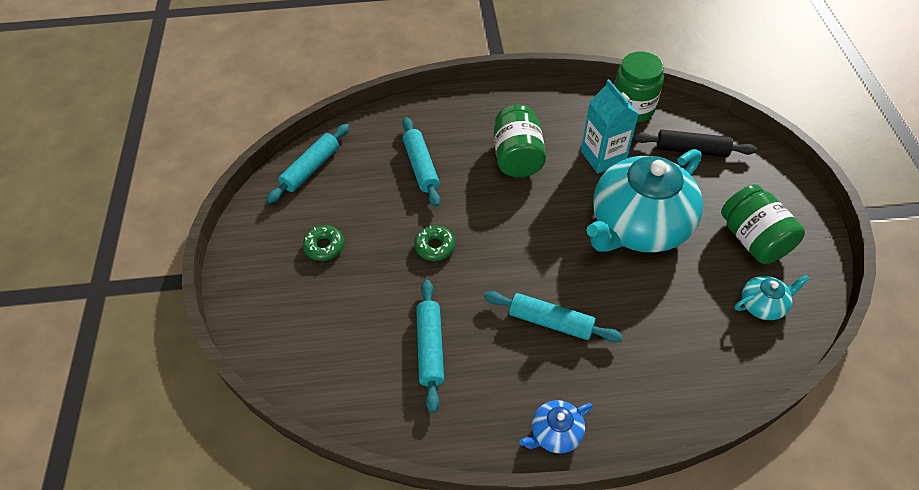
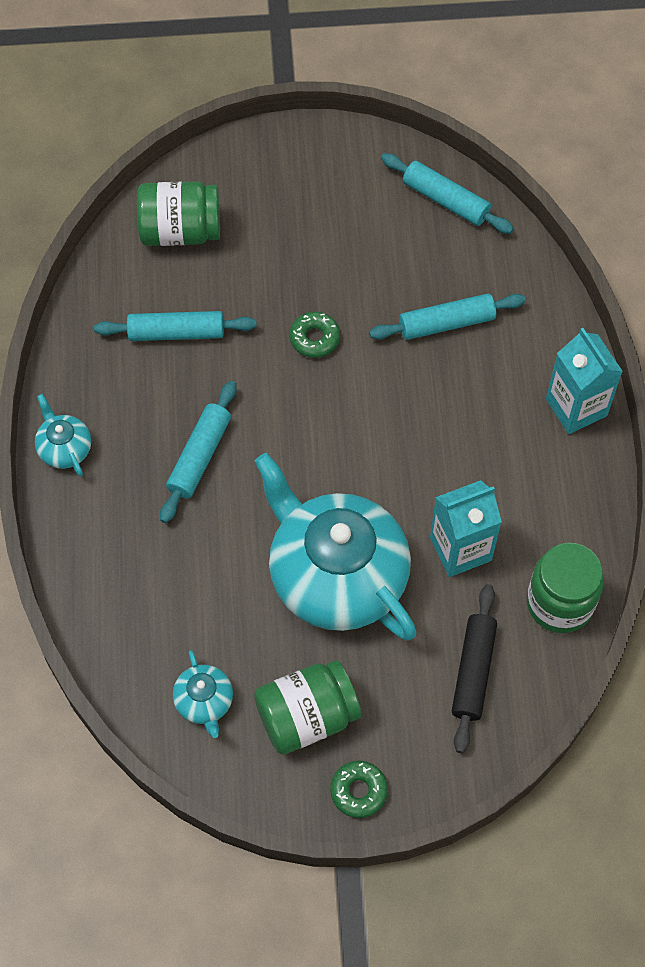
camera: 90 degrees right, 10 degrees up
green donut [303,225,344,261] -> green donut moved to [330,761,388,818]
green jar [494,105,546,178] -> green jar moved to [137,181,220,246]
blue teapot [519,400,592,453] -> turquoise teapot [35,394,91,476]
none -> turquoise carton [546,328,623,434]

